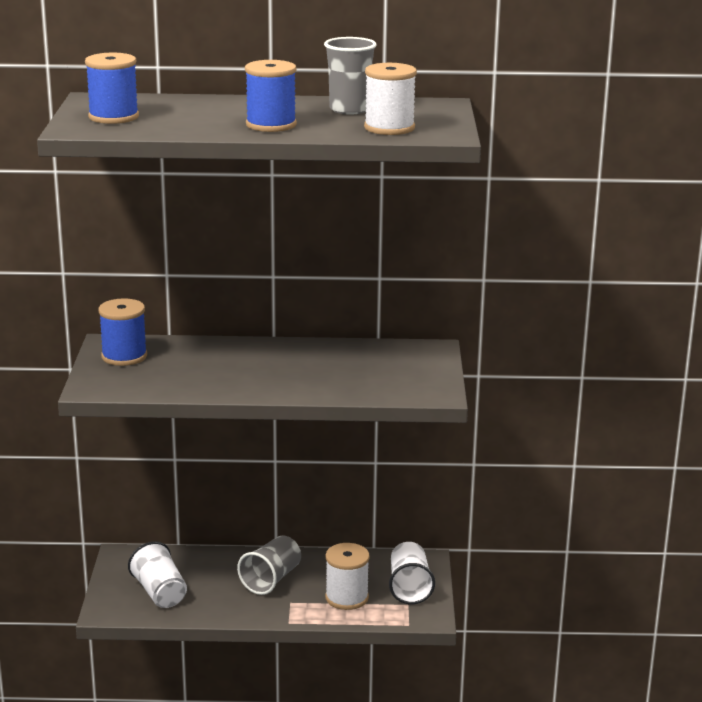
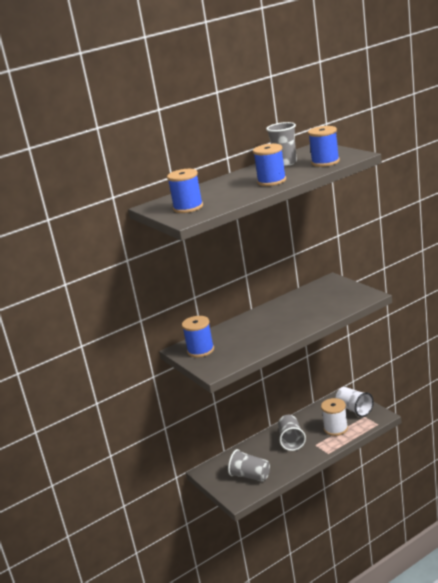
camera: 30 degrees left, 0 degrees up
white cup [128,541,187,608] -> grey cup [228,449,270,482]
white spool [364,63,417,135] -> blue spool [308,126,340,167]

